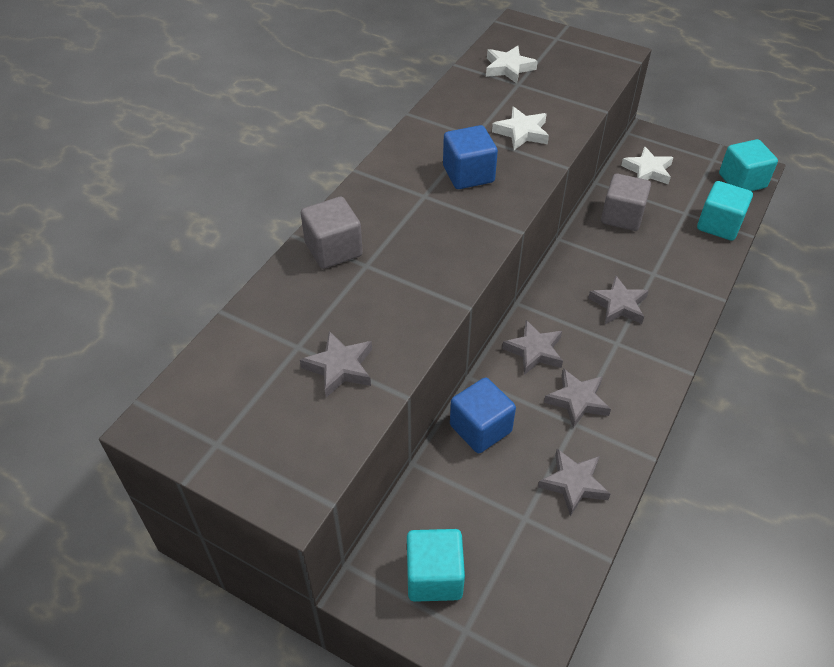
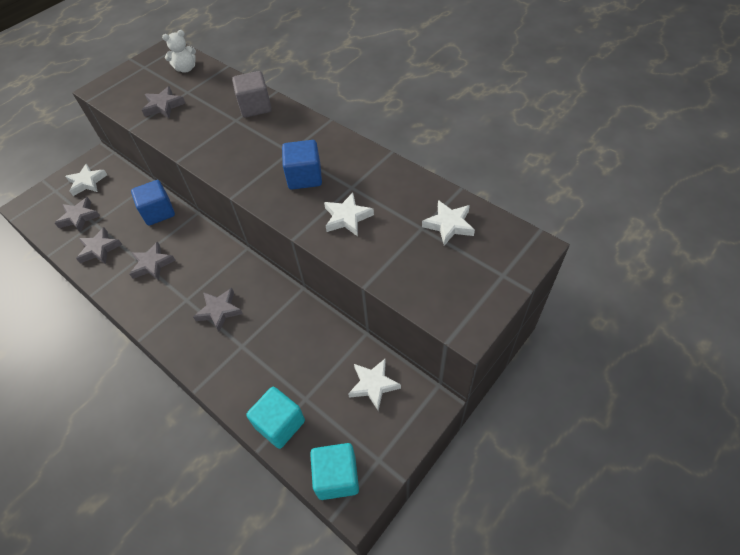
camera: 105 degrees right, 5 degrees up
turquoise cube [407,529,465,602] -> white star [65,164,107,196]
grey star [502,320,563,375] -> grey star moved to [55,197,100,232]
grey cube [601,173,651,231] -> none
none -> white teddy bear [162,30,196,73]

